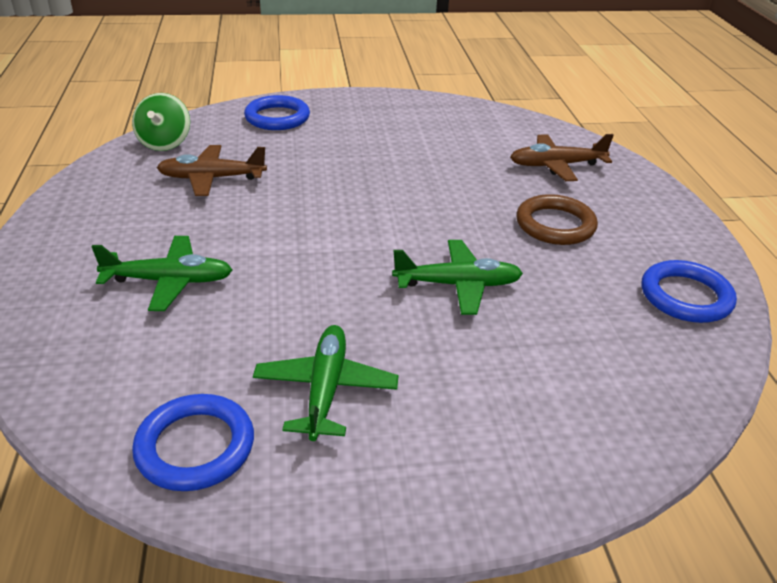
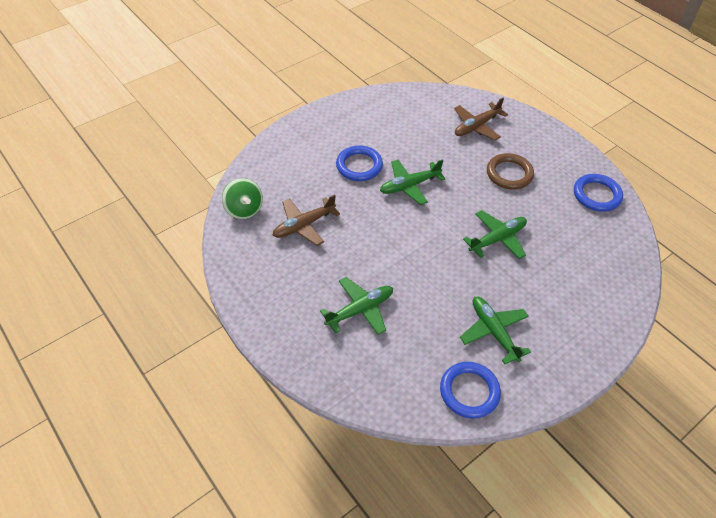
camera: 30 degrees left, 15 degrees up
blue ring [244,95,310,130] -> blue ring moved to [336,146,383,181]
none -> green plane [380,159,445,205]

